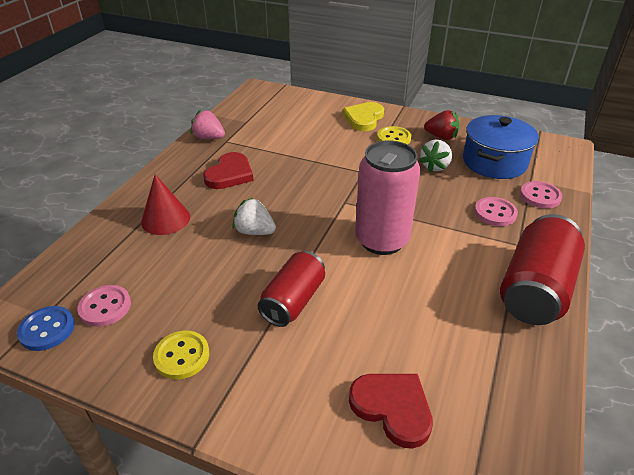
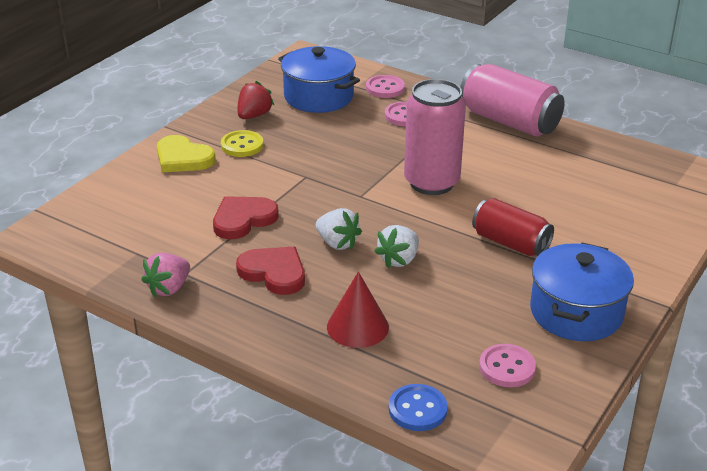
camera: 80 degrees left, 5 degrees down
blue button [17,306,75,351] -> blue button moved to [389,384,448,431]
yellow button [153,330,209,379] -> blue pot [530,243,634,341]
red heart [349,374,433,449] -> red heart moved to [213,196,279,239]
white strawberry [419,139,452,172] -> white strawberry moved to [316,208,362,250]
red can [500,214,585,325] -> pink can [460,64,565,137]

